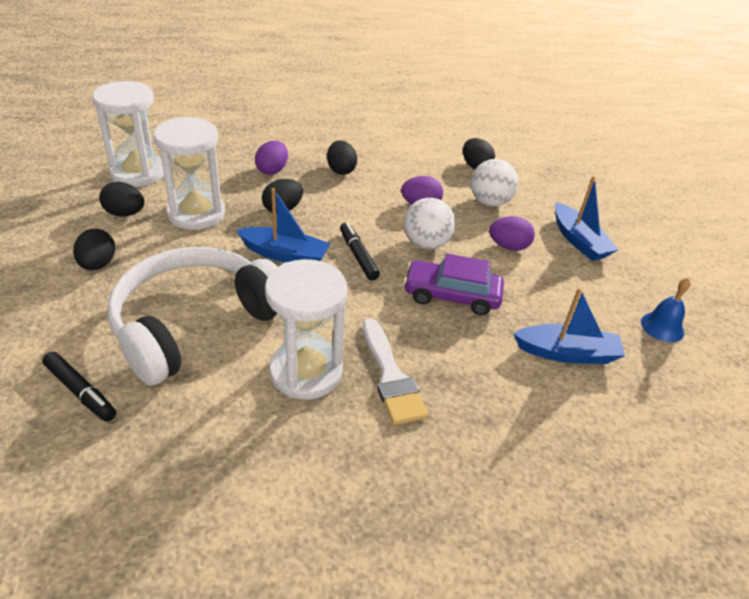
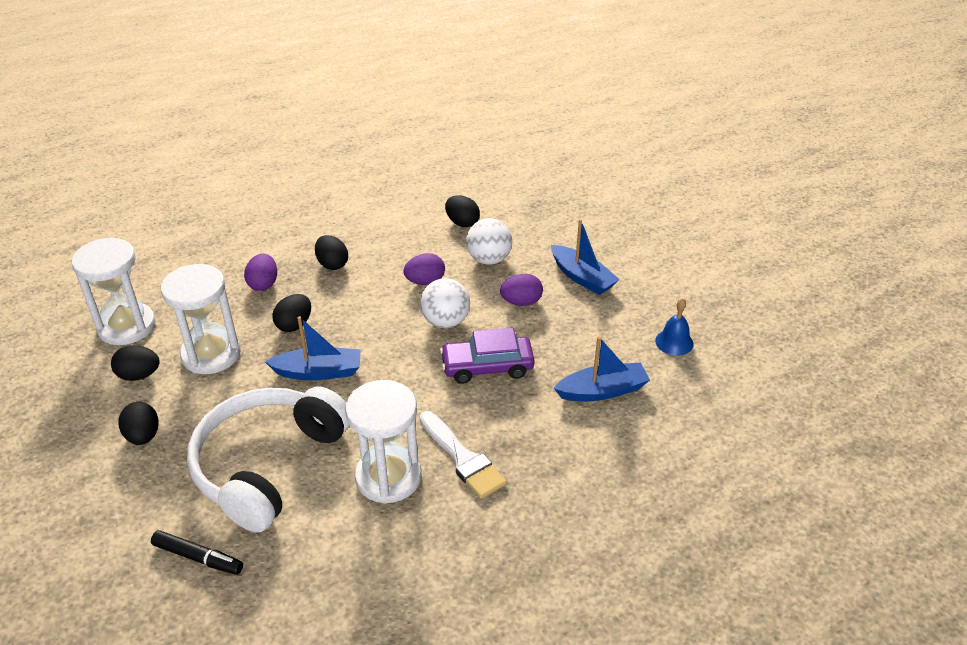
camera: 15 degrees left, 0 degrees up
black marker [340,222,380,280] -> none

